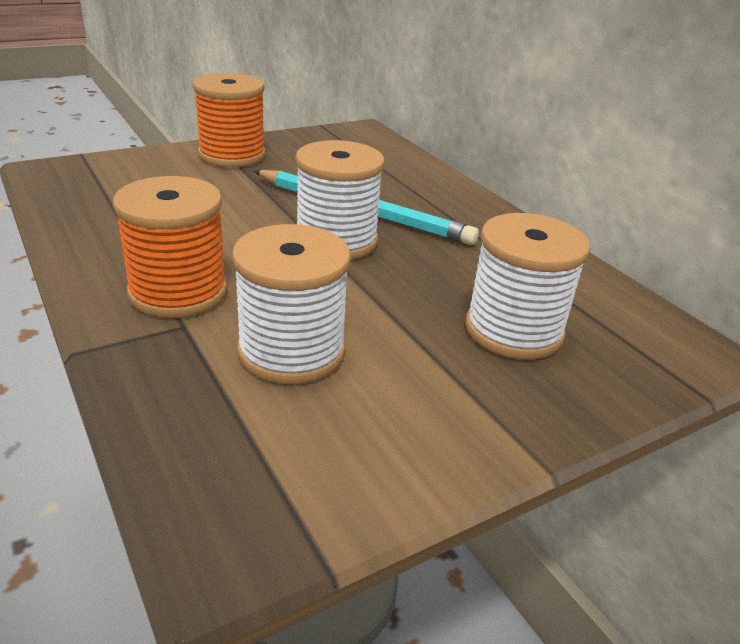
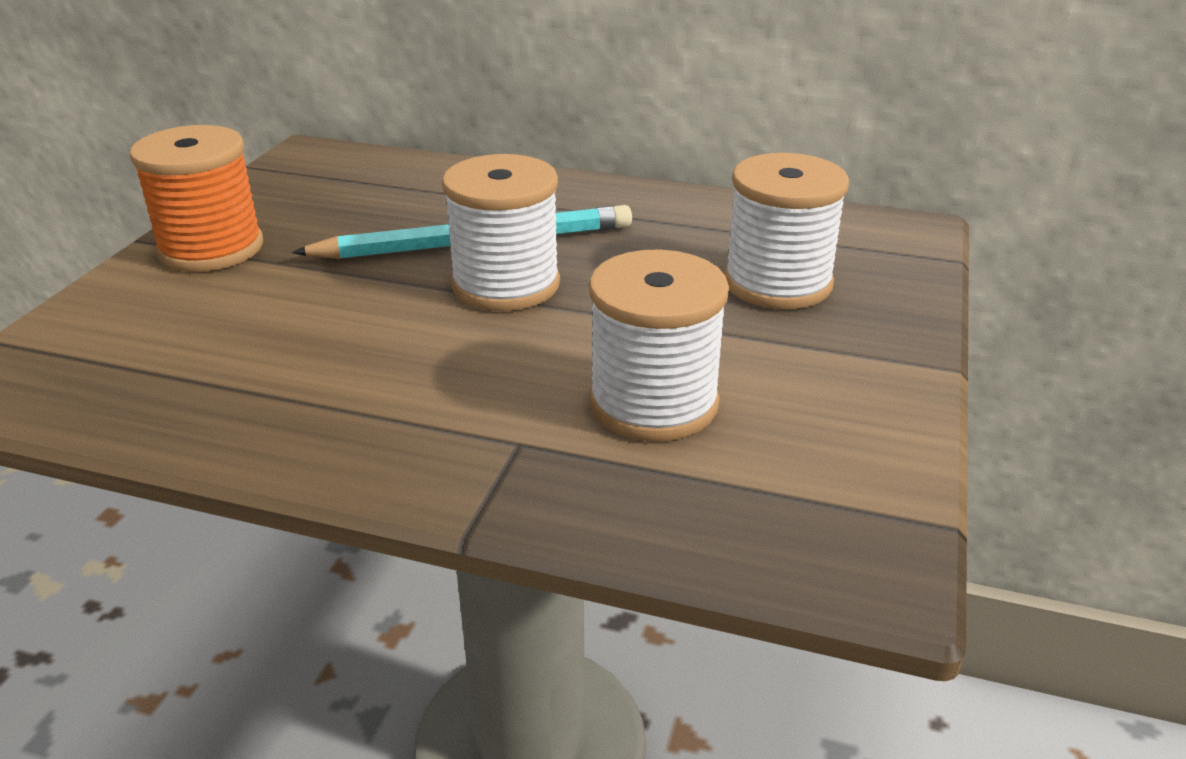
camera: 40 degrees left, 0 degrees up
orange spool [113,176,228,318] -> none

